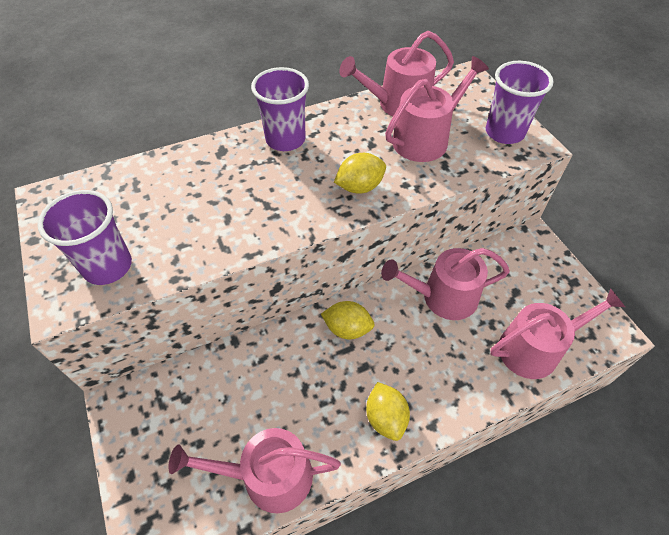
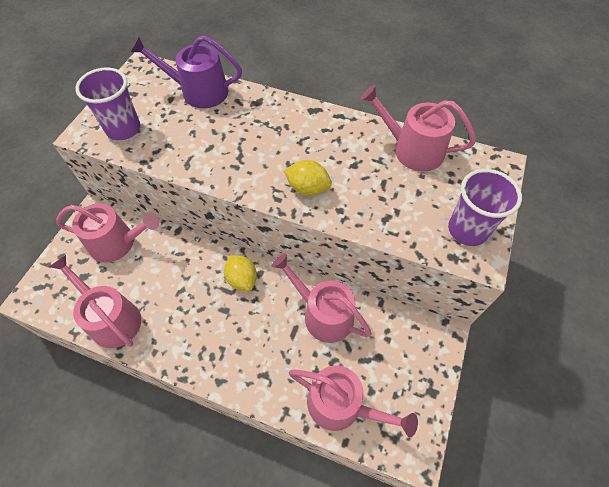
camera: 45 degrees right, 5 degrees up
purple cup [251,67,309,151] -> none
yellow lemon [366,382,410,441] -> none
pink watering can [385,56,489,162] -> pink watering can moved to [56,204,159,262]
none -> purple watering can [131,36,242,108]

